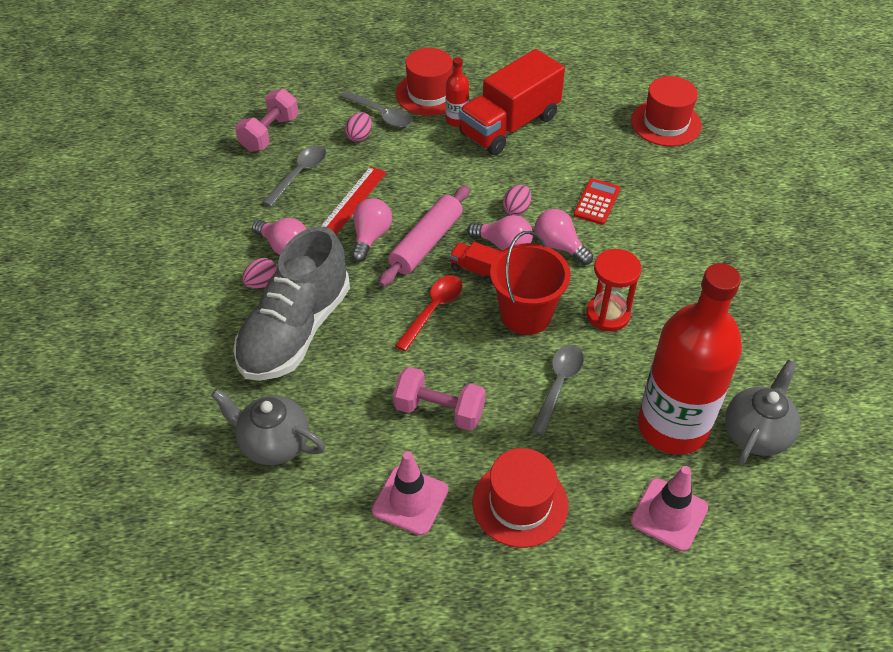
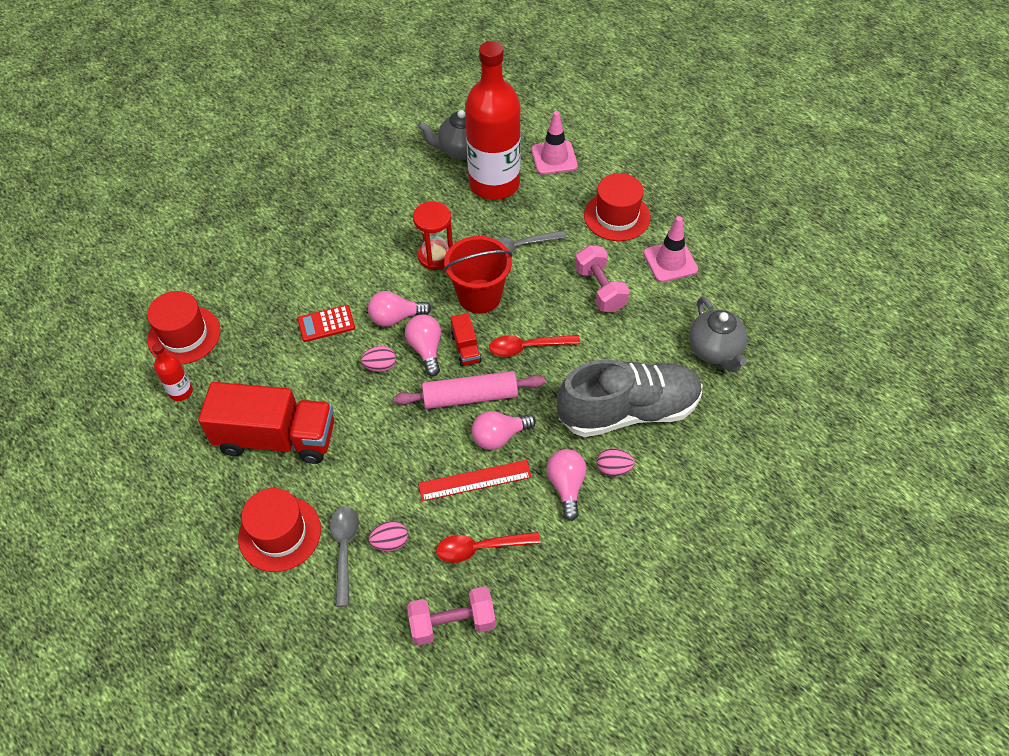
camera: 130 degrees left, 5 degrees up
grey spoon [262,145,326,207] -> red spoon [436,532,540,563]
red bottle [446,57,469,127] -> red bottle moved to [152,343,193,401]
pink light bulb [534,209,593,265] -> pink light bulb turned 75 degrees clockwise [368,291,431,327]

